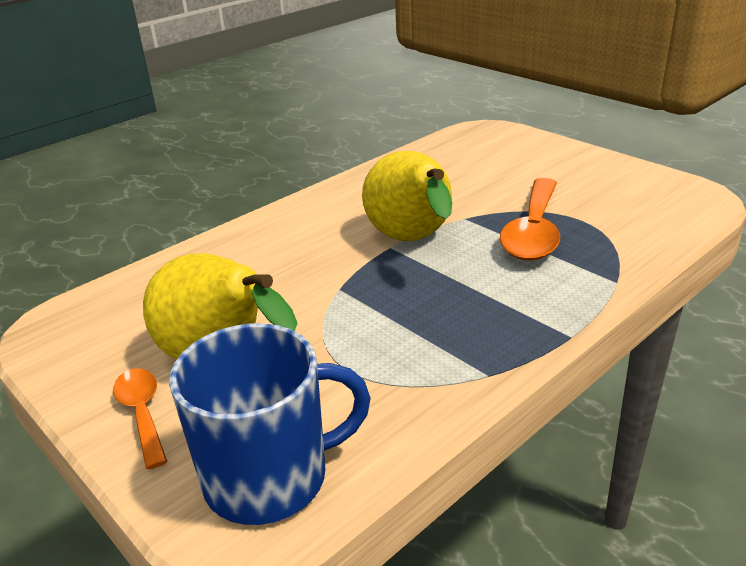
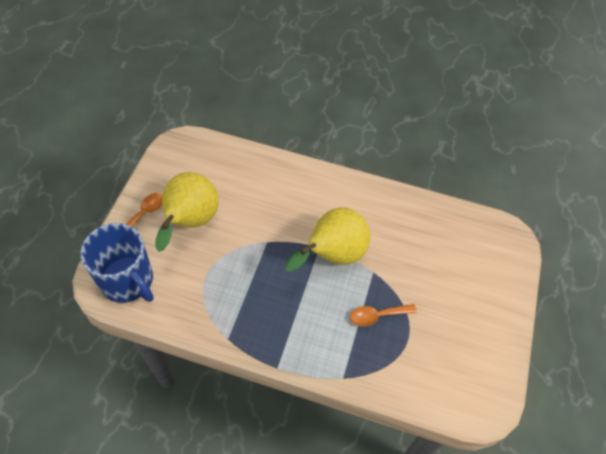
camera: 55 degrees right, 25 degrees up
orange spoon [500,178,560,260] -> orange spoon [350,304,417,327], size x0.57

